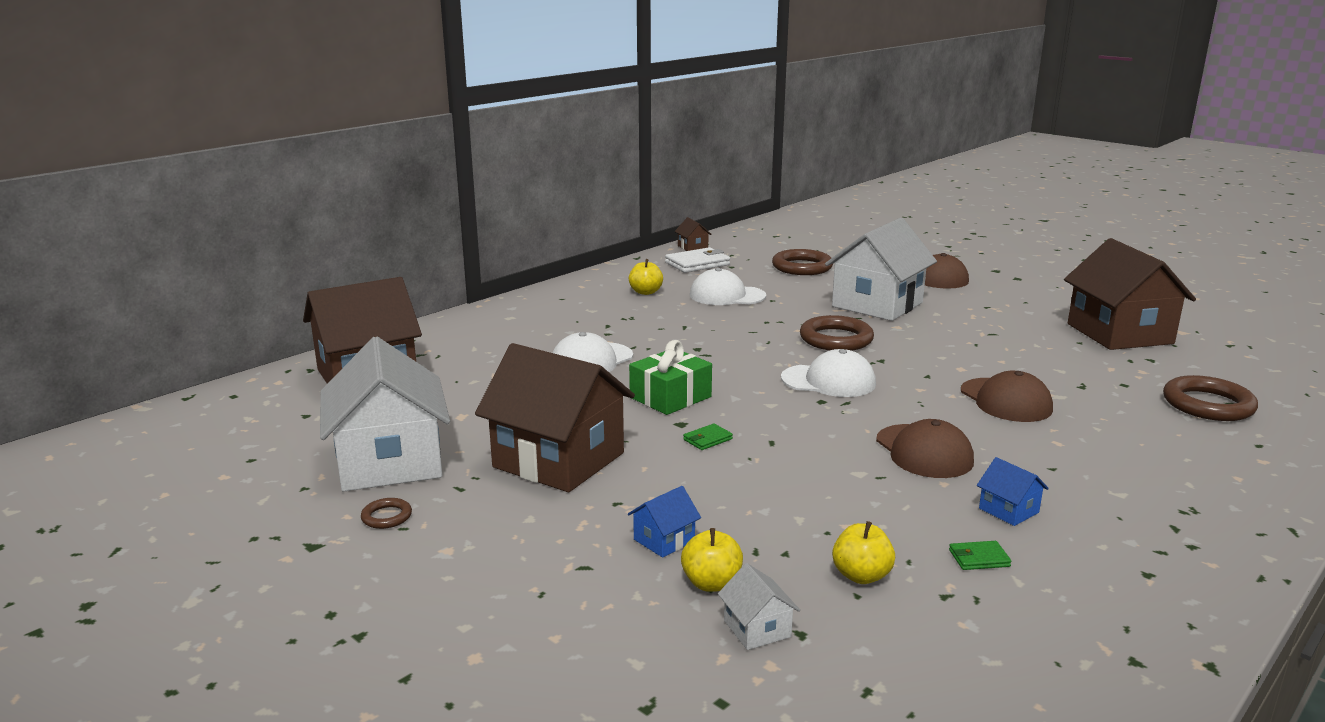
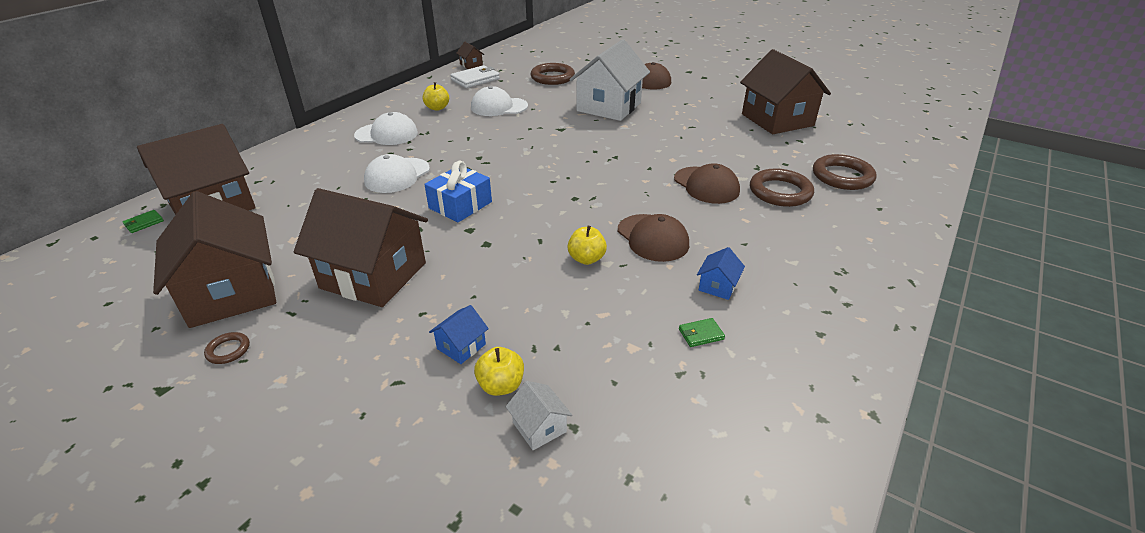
camera: 10 degrees left, 15 degrees up
white house [320,336,450,491] -> brown house [153,191,276,328]
green gift [629,340,712,415] -> blue gift [424,161,492,222]
green wallet [683,423,733,450] -> green wallet moved to [122,210,164,233]
white cap [781,349,876,397] -> white cap moved to [354,112,418,145]
brown ring [800,315,874,351] -> brown ring moved to [750,168,814,207]
yellow apple [832,521,895,584] -> yellow apple moved to [568,226,607,265]
blue house [977,457,1049,526] -> blue house turned 75 degrees clockwise [697,247,745,300]

